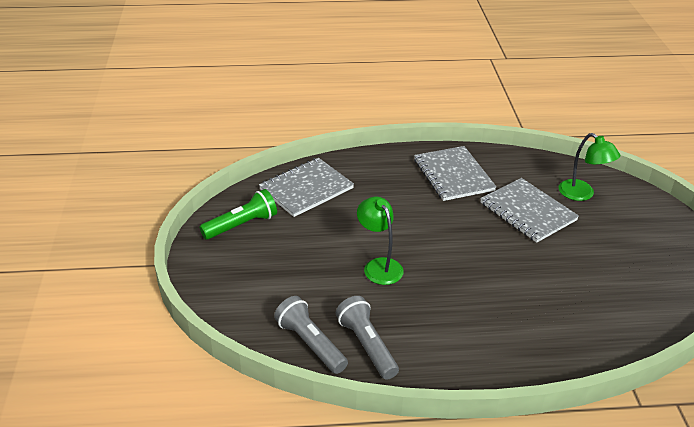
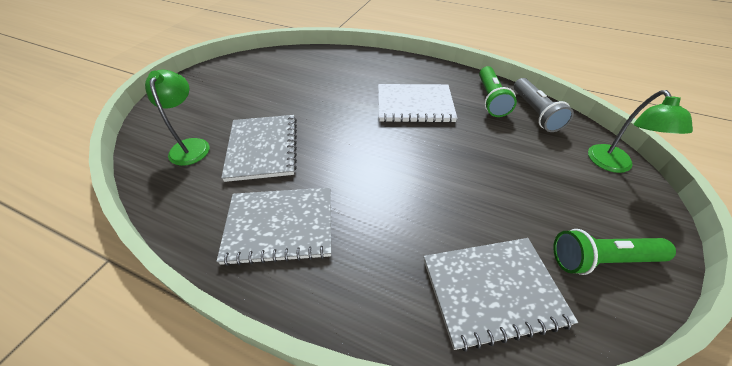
camera: 150 degrees left, 10 degrees up
grey flashlight [336,296,399,380] -> green flashlight [479,66,517,117]
green lamp [357,197,404,285] -> green lamp moved to [588,90,693,173]
grey notebook [414,146,497,201] -> grey notebook turned 75 degrees clockwise [217,188,331,266]
none -> white notebook [378,84,457,123]

